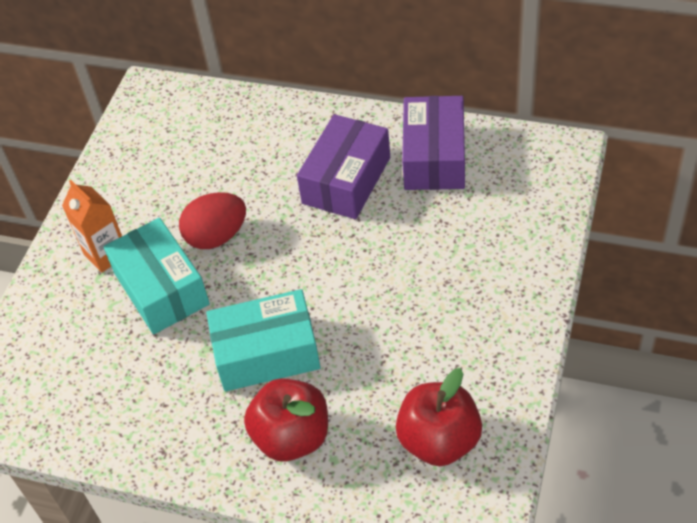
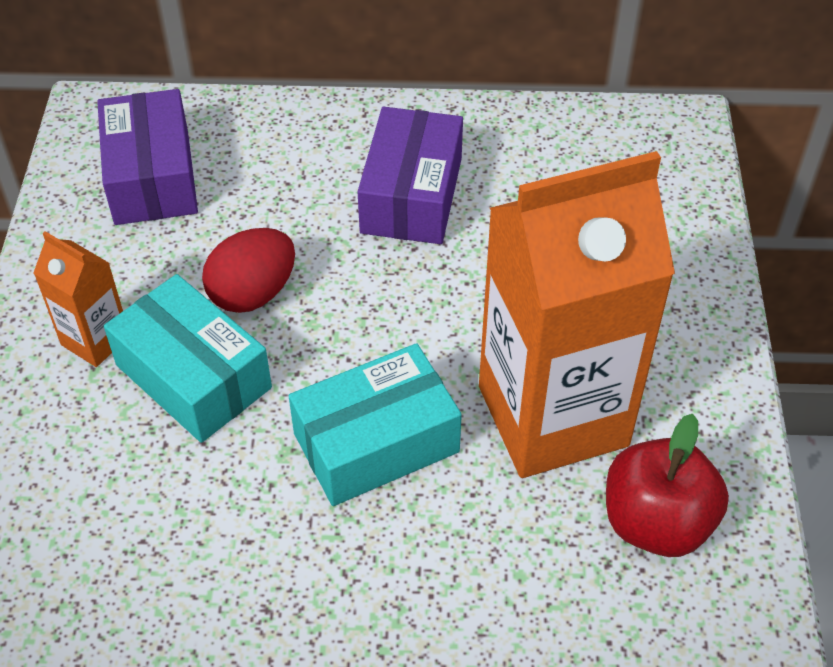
camera: 20 degrees left, 0 degrees up
red apple [244,378,328,462] -> none
purple box [402,96,465,190] -> purple box moved to [97,89,198,225]
none -> orange carton [479,151,675,478]

